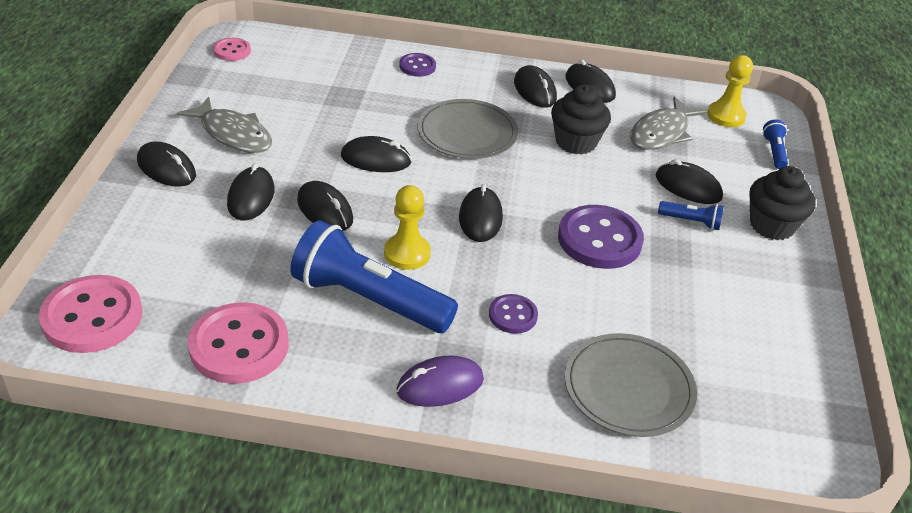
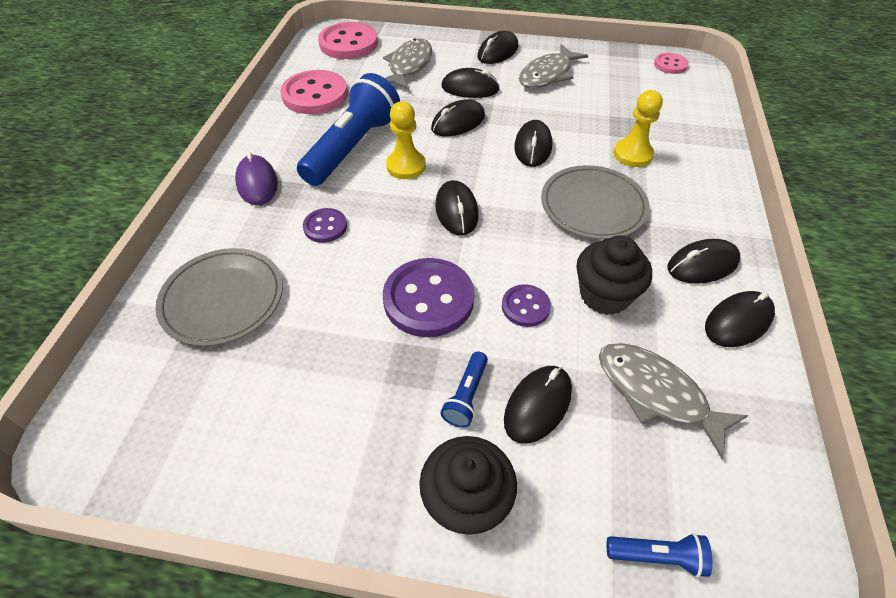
camera: 95 degrees right, 10 degrees up
purple button [399,53,436,77] -> purple button moved to [502,284,551,327]
black mouse [459,184,503,242] -> black mouse turned 75 degrees clockwise [435,180,479,236]
yellow pawn [707,55,753,127] -> yellow pawn moved to [614,90,663,167]
none -> grey fish [383,39,432,90]

